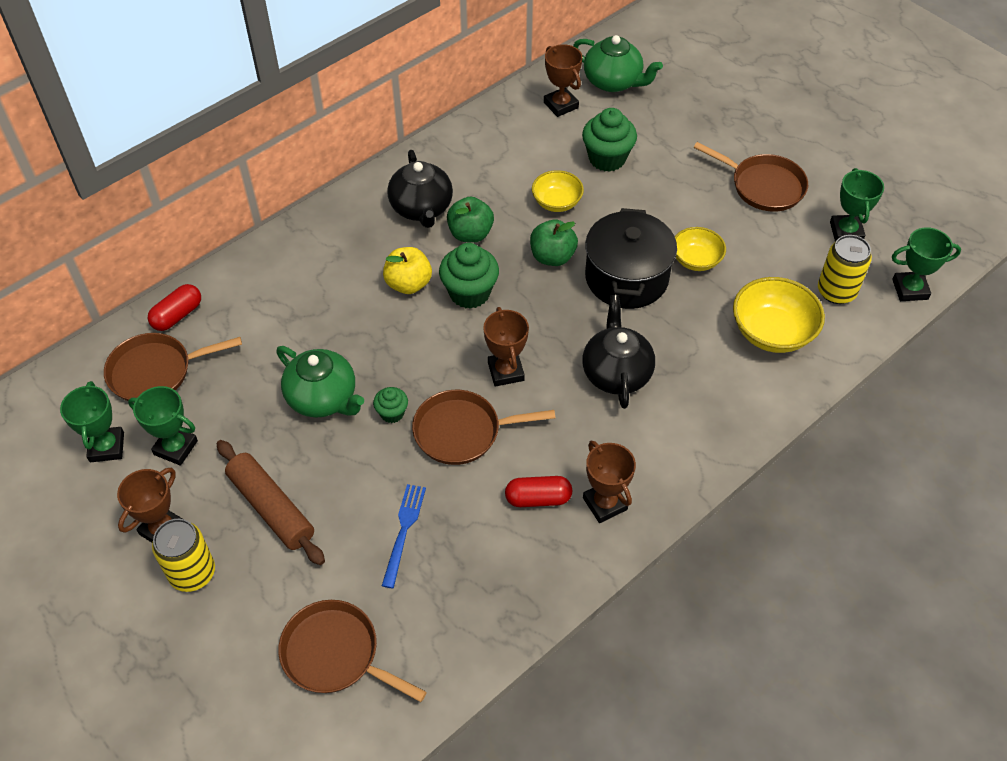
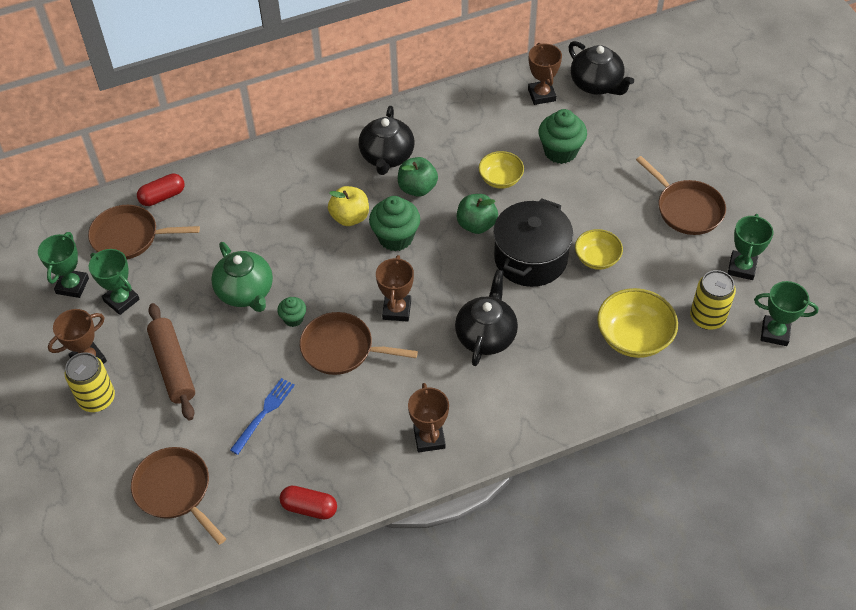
camera: 20 degrees right, 0 degrees up
red capsule [505,476,572,507] -> red capsule moved to [280,486,337,519]
green teapot [573,35,663,92] -> black teapot [568,41,634,95]

